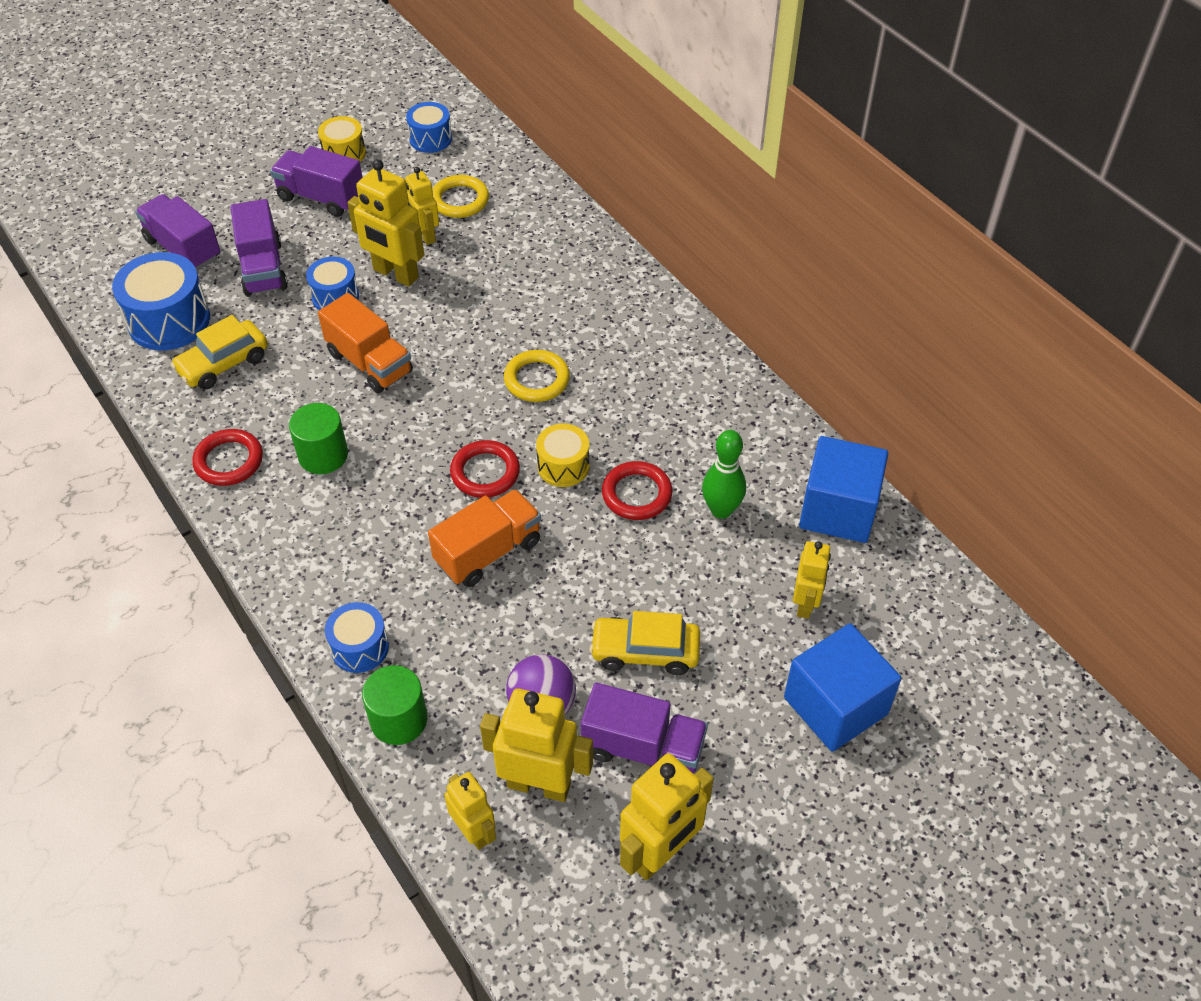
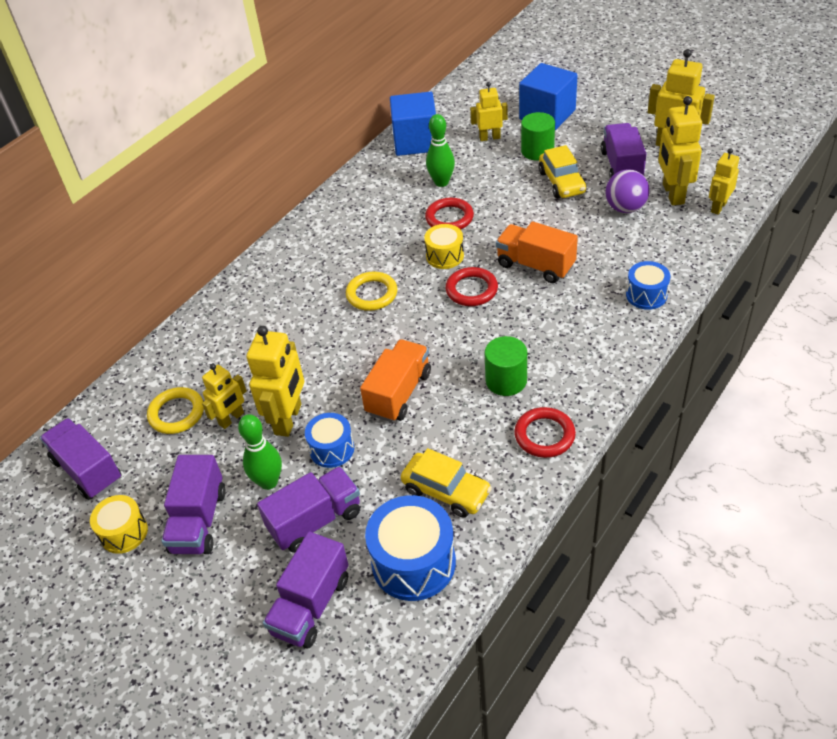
camera: 105 degrees left, 5 degrees down
green cylinder [362,665,427,745] -> green cylinder moved to [521,112,555,161]
blue drum [406,102,452,153] -> purple truck [40,418,122,500]
none -> green bowling pin [238,414,282,490]

